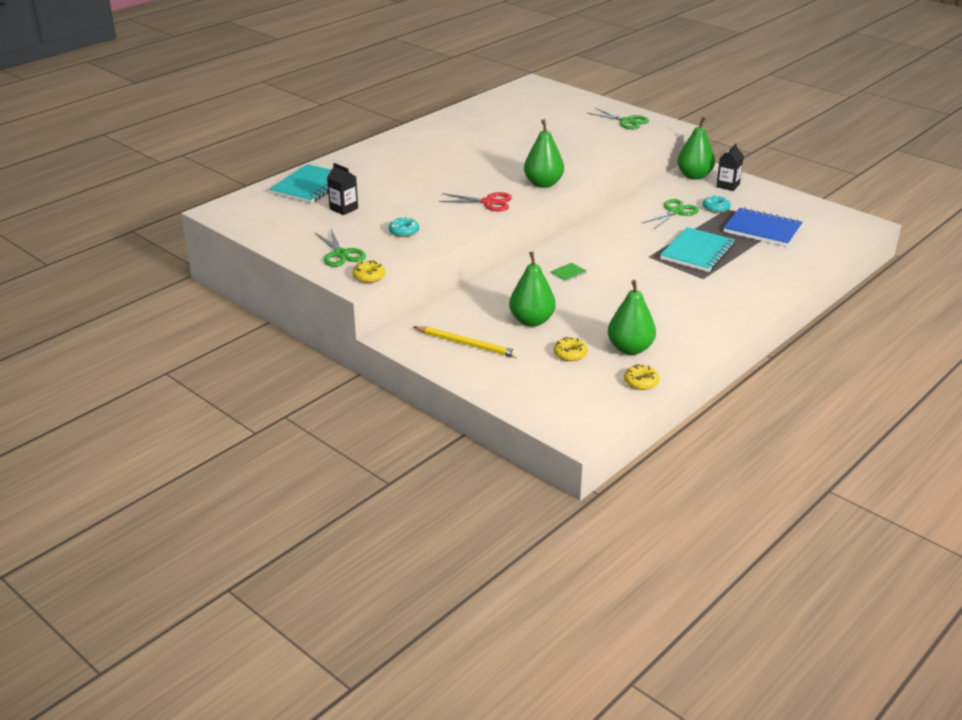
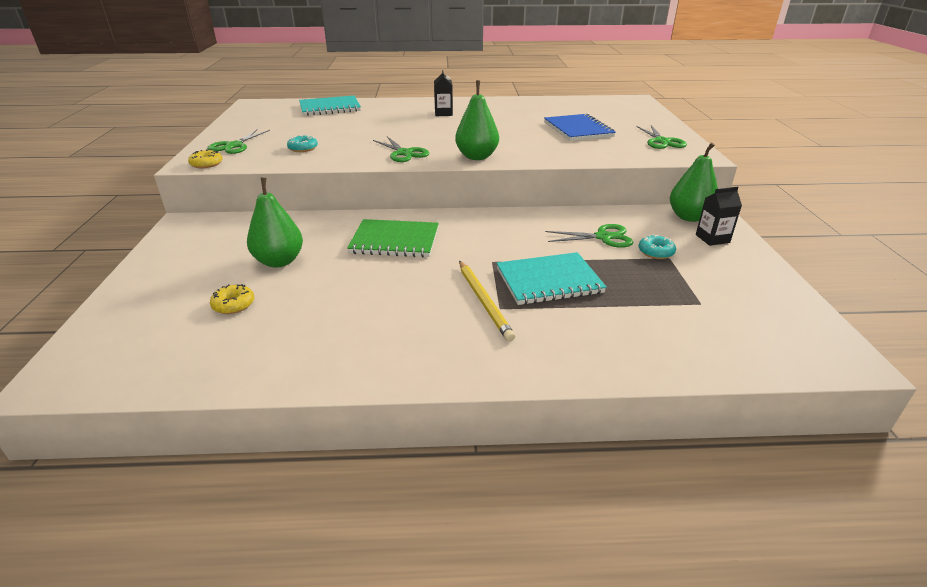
camera: 45 degrees right, 0 degrees up
black carton [327,163,358,215] -> black carton moved to [434,70,453,116]
yellow pencil [414,326,519,358] -> yellow pencil moved to [459,261,515,342]
red scissors [439,192,512,211] -> green scissors [373,136,429,162]
green notebook [551,263,587,282] -> green notebook [347,219,439,257], size x2.42
green pear [608,280,656,355] -> none
yellow donut [624,364,660,390] -> none
blue notebook [723,207,803,247] -> blue notebook moved to [544,113,616,141]

